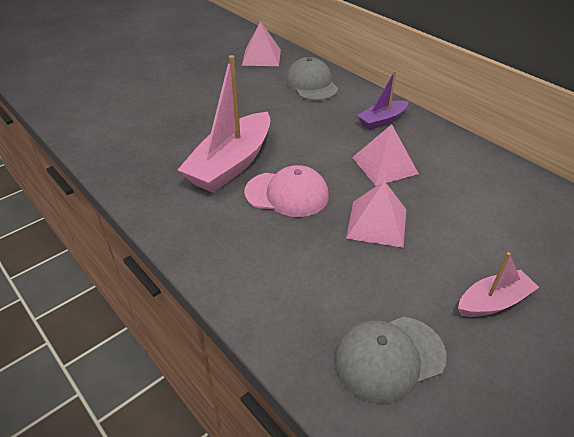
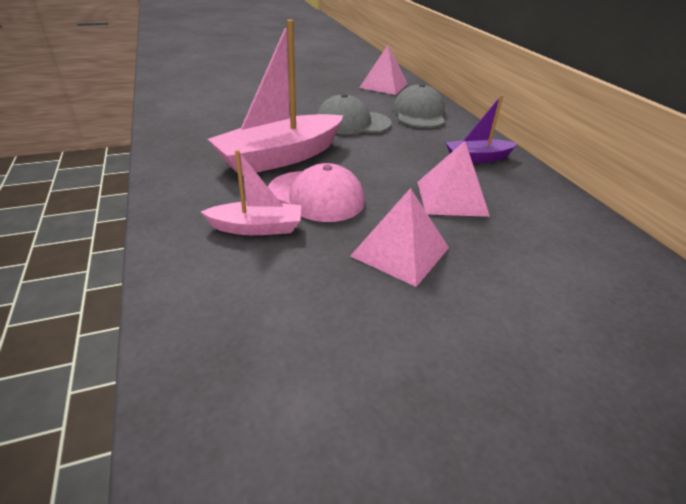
camera: 20 degrees right, 5 degrees down
grey cap [334,317,447,403] -> grey cap moved to [317,94,391,134]
pink boat [458,252,539,317] -> pink boat moved to [201,150,301,235]

